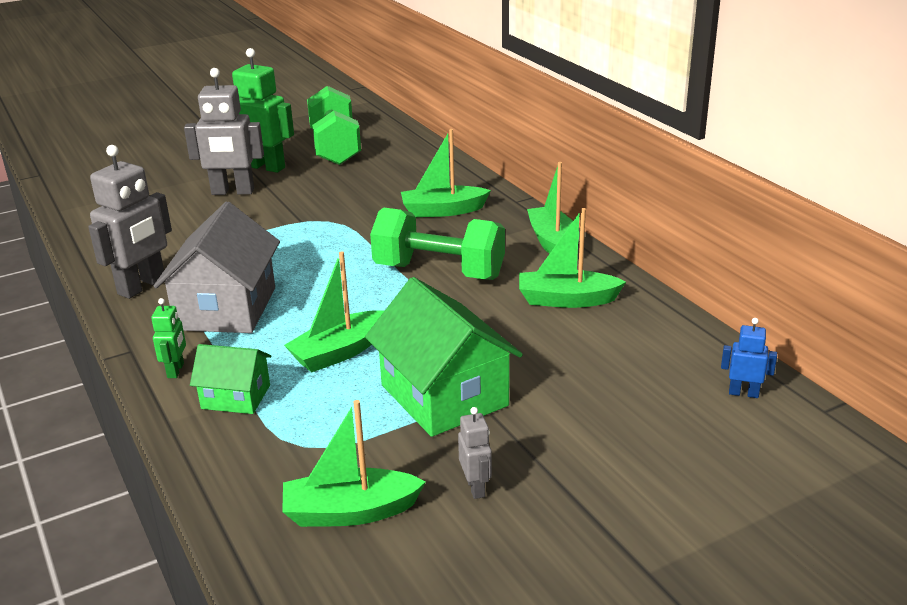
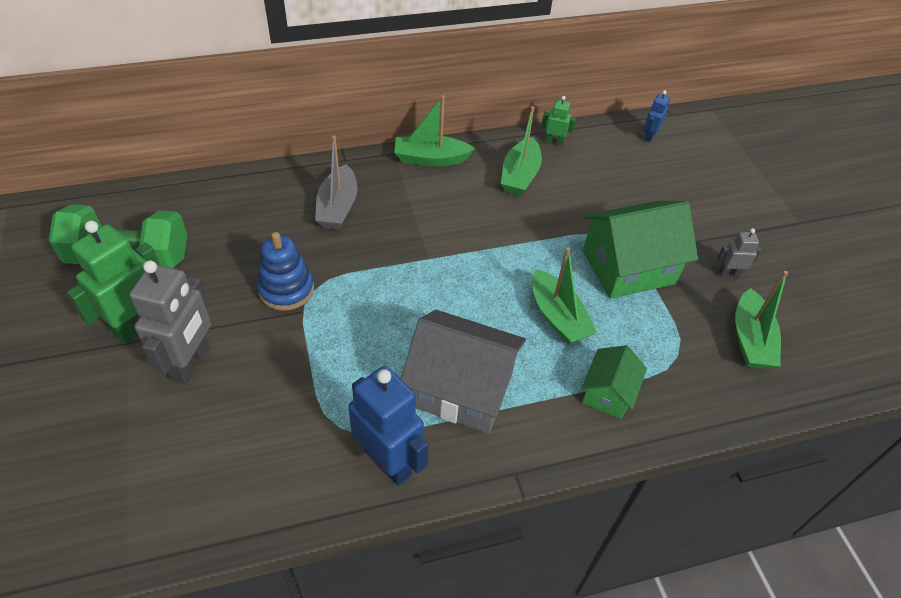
camera: 80 degrees left, 20 degrees up
grey robot [88,145,172,299] -> blue robot [348,366,429,486]
green robot [151,298,186,378] -> green robot moved to [542,96,576,146]
green dumbbell [370,207,505,280] -> none
green boat [401,129,491,217] -> grey boat [315,136,357,230]
none -> blue stacking toy [257,232,314,311]

